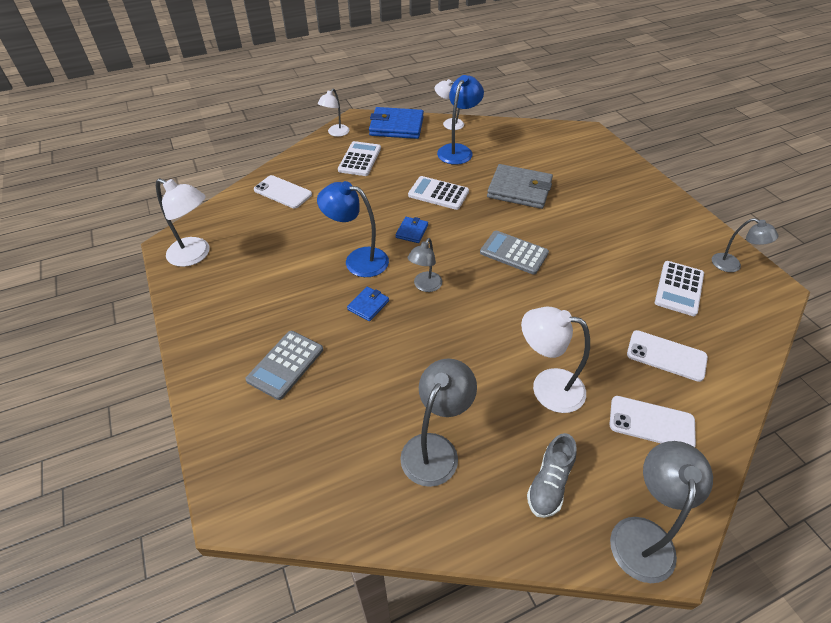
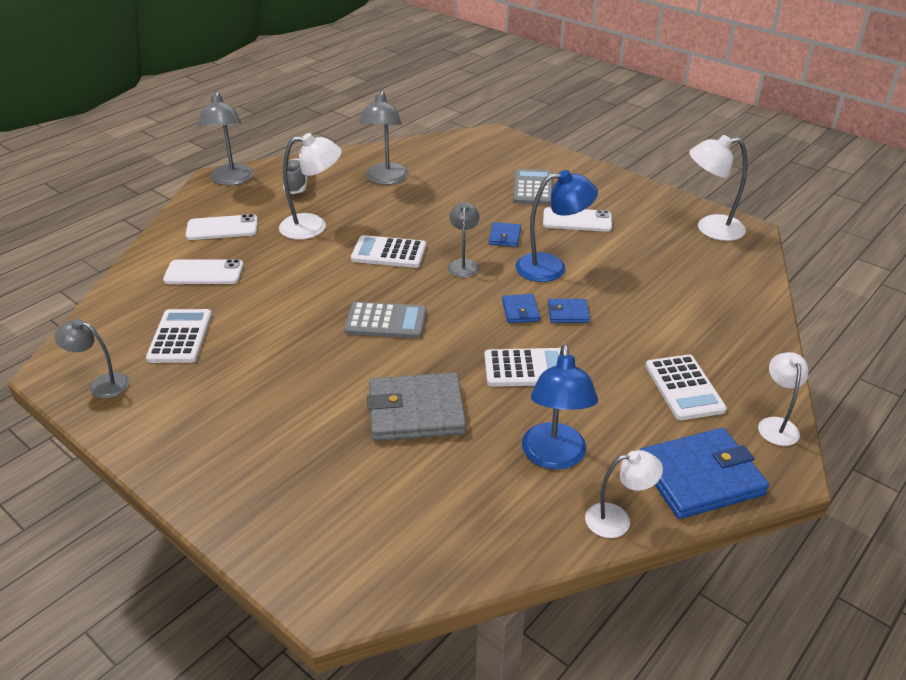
camera: 155 degrees right, 10 degrees down
white phone [254,175,312,208] -> white phone moved to [543,207,612,232]
none -> white calculator [351,235,426,268]
none -> blue wallet [548,299,590,323]

